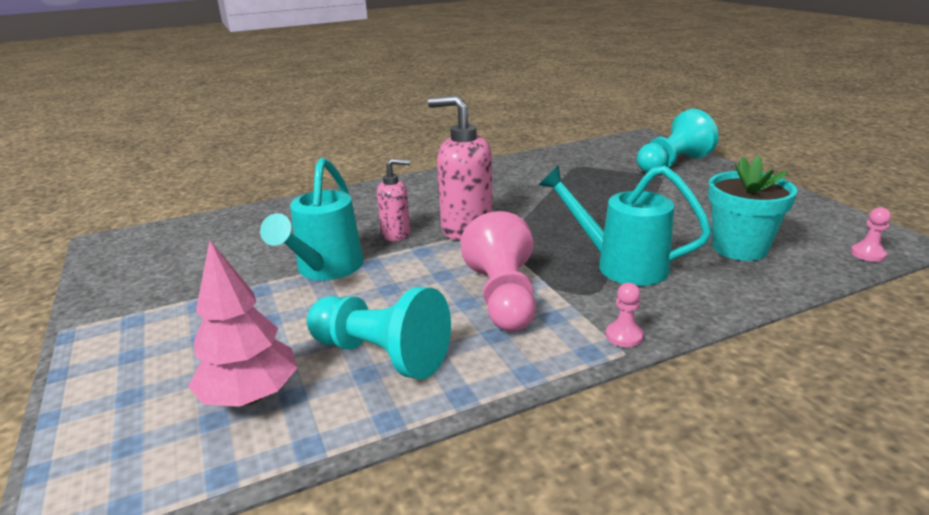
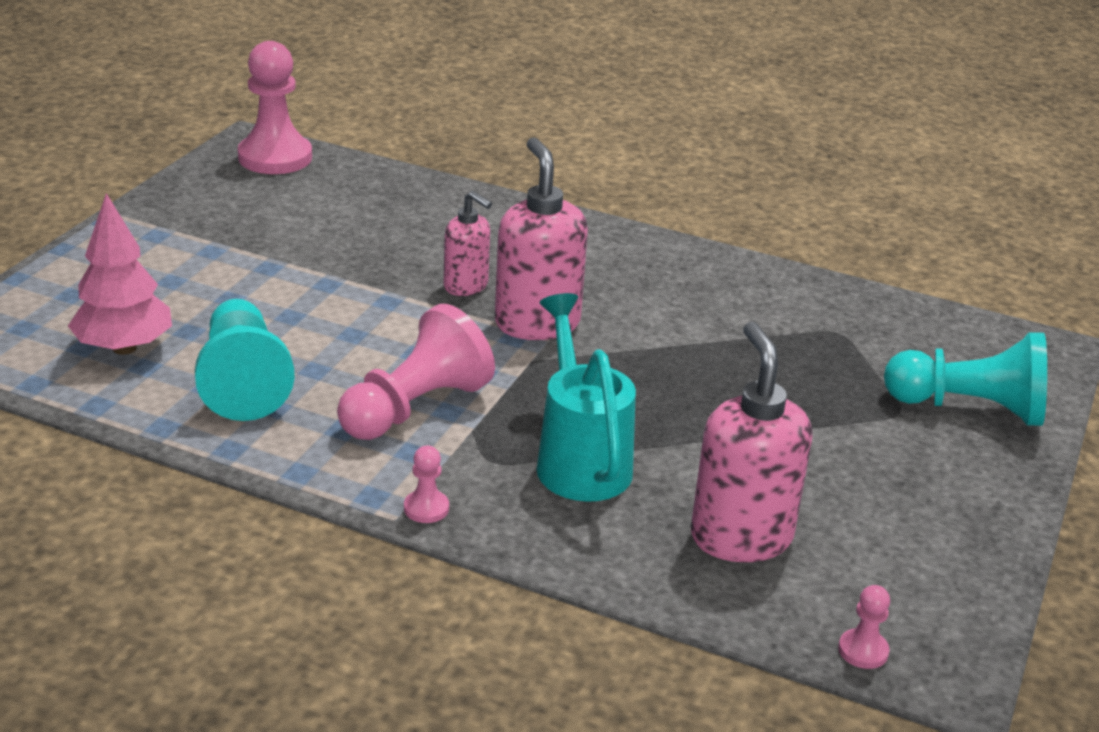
camera: 45 degrees right, 5 degrees up
turquoise watering can [260,158,363,280] -> none
turquoise flower pot [708,156,797,261] -> pink soap dispenser [691,322,812,562]
none -> pink pawn [238,41,312,174]

